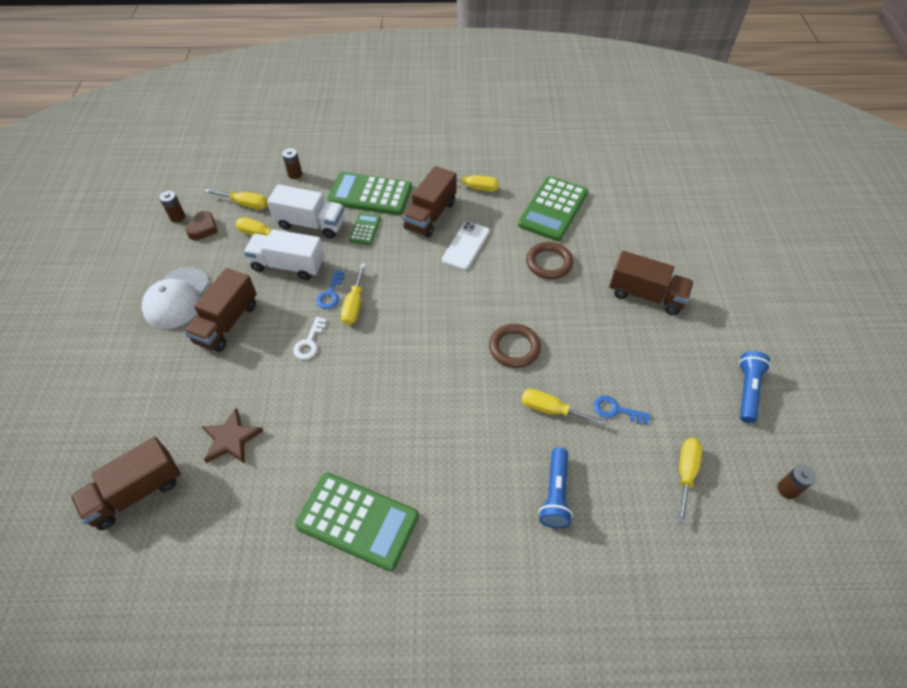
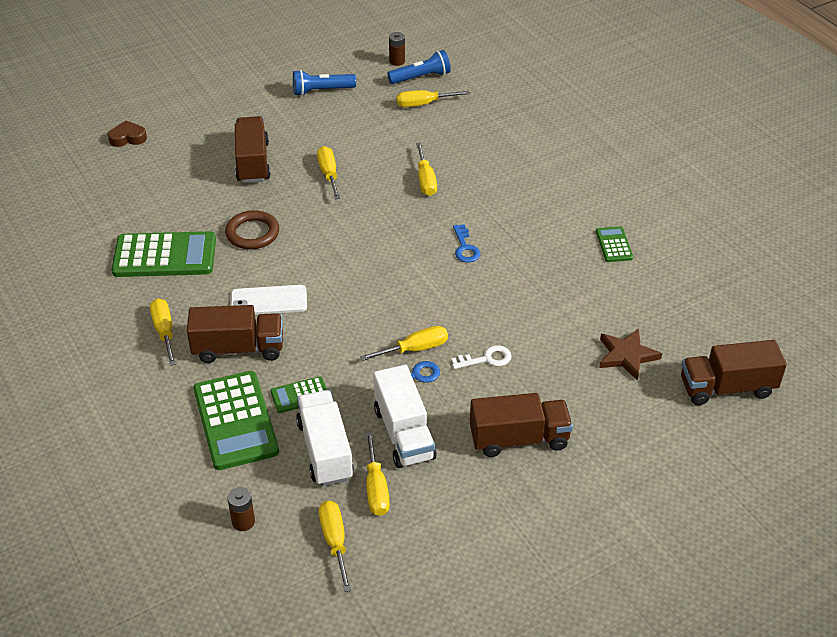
camera: 120 degrees left, 10 degrees down
brown truck [70,437,181,530] -> brown truck turned 150 degrees clockwise [681,340,787,405]
white cap [142,267,209,329] -> none
brown battery [159,191,185,223] -> none
brown heart [185,211,218,240] -> brown heart moved to [108,121,147,147]
green calculator [295,473,419,571] -> green calculator [596,226,633,262], size x0.49
brown ring [489,324,541,368] -> none
blue flashlight [539,447,573,529] -> blue flashlight moved to [387,50,451,84]
blue key [594,396,651,425] -> blue key moved to [453,224,480,263]
none -> yellow screwdriver [317,146,341,200]

